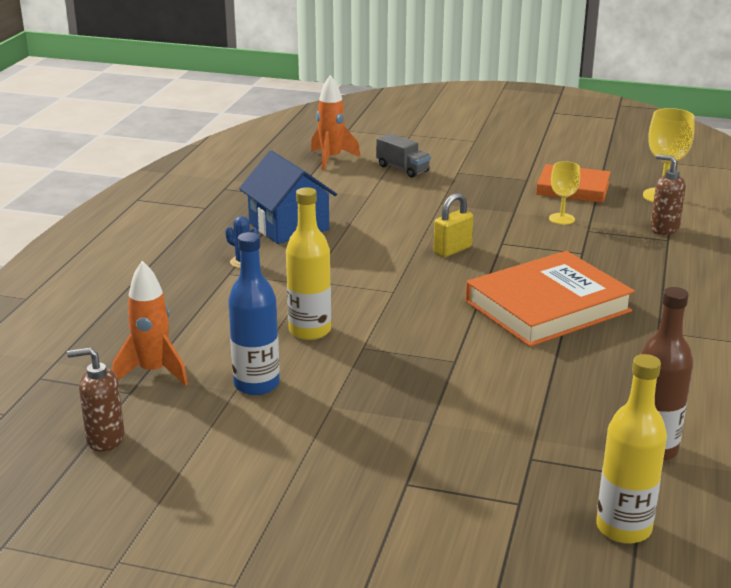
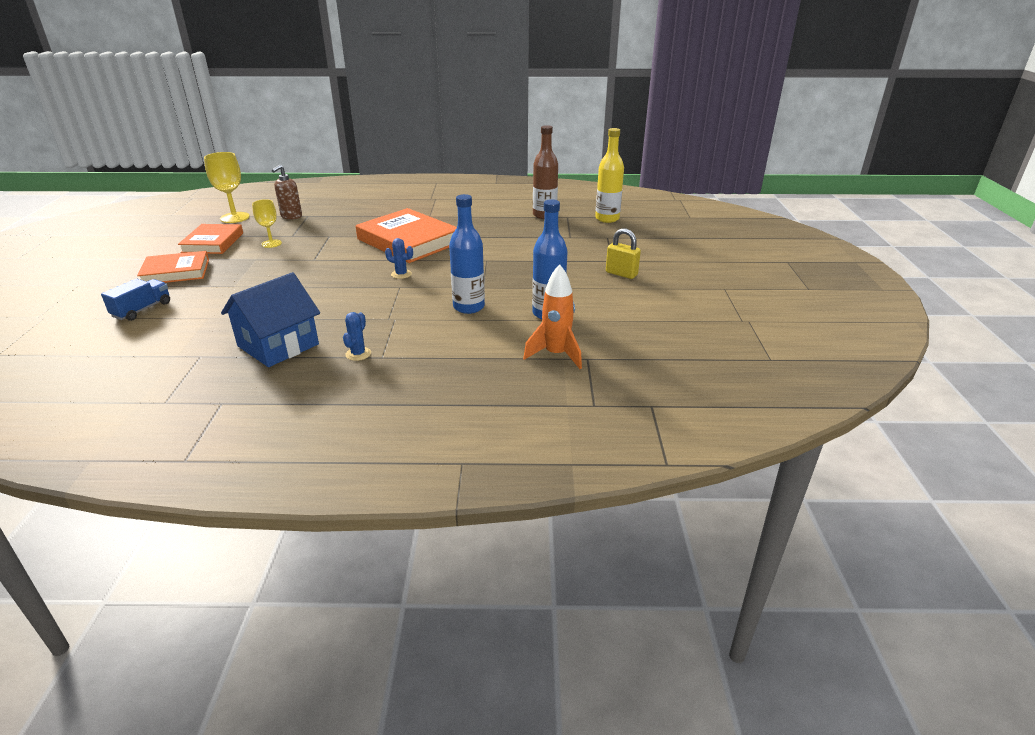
camera: 105 degrees left, 5 degrees up
brown soap dispenser [67,347,125,452] -> none
yellow bottle [286,187,331,340] -> blue bottle [449,194,485,314]
orange rocket [311,75,360,170] -> none
grey truck [376,133,431,178] -> blue truck [101,278,170,321]
yellow padlock [433,193,473,257] -> yellow padlock moved to [606,228,641,279]
none -> orange book [137,251,209,283]
none -> blue cactus [385,238,413,279]

